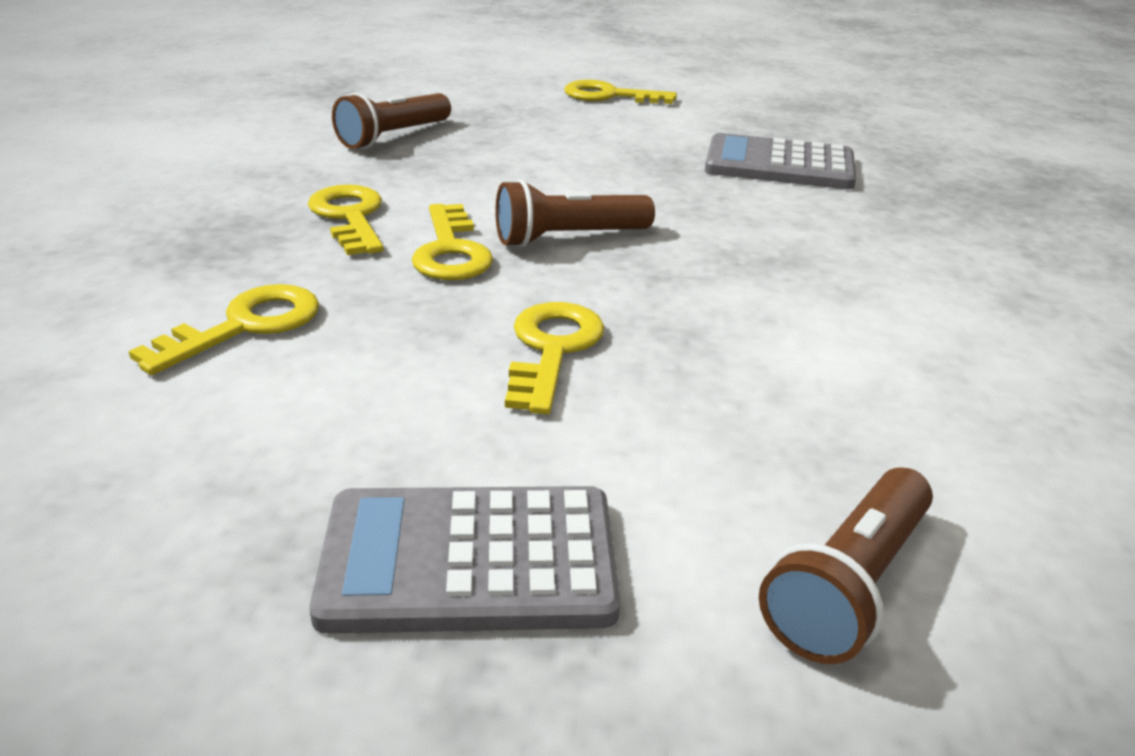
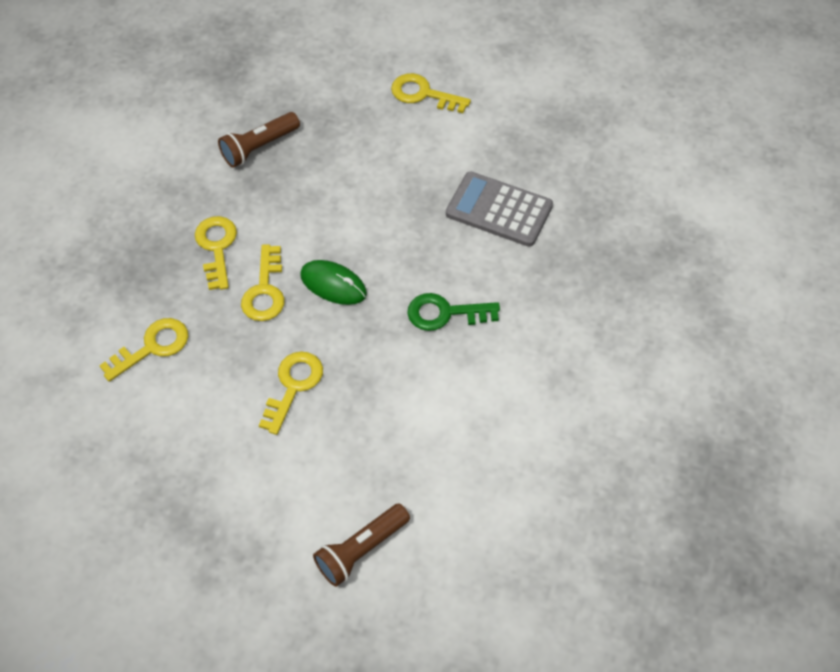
camera: 15 degrees right, 25 degrees up
grey calculator [309,486,620,634] -> none
brown flashlight [495,179,655,247] -> green mouse [300,260,367,305]
none -> green key [407,293,500,331]

